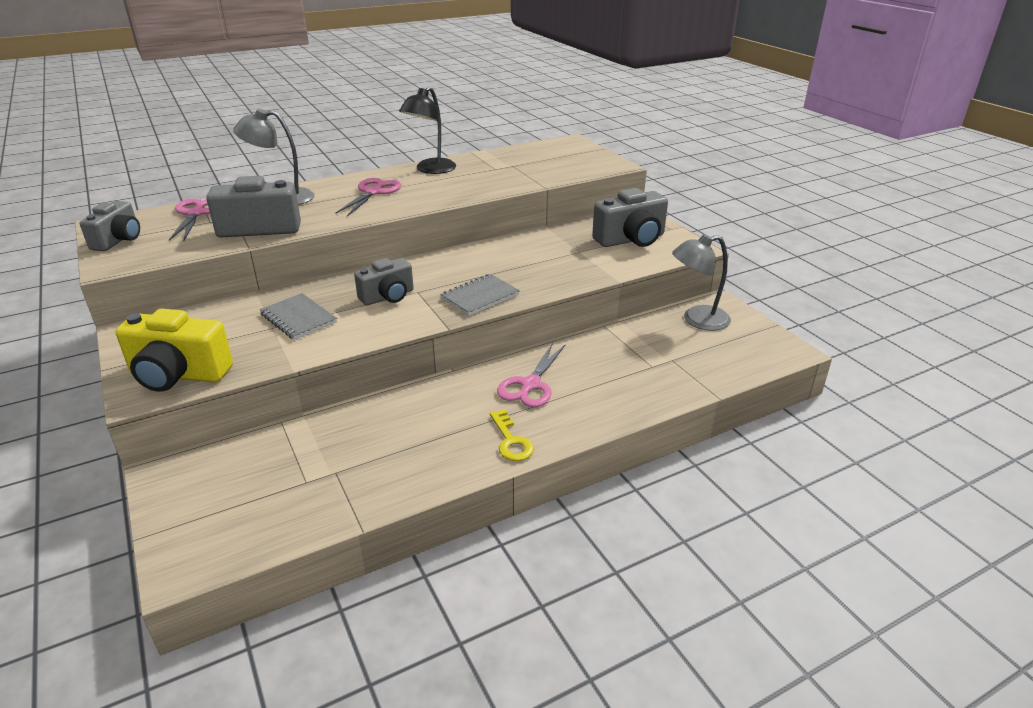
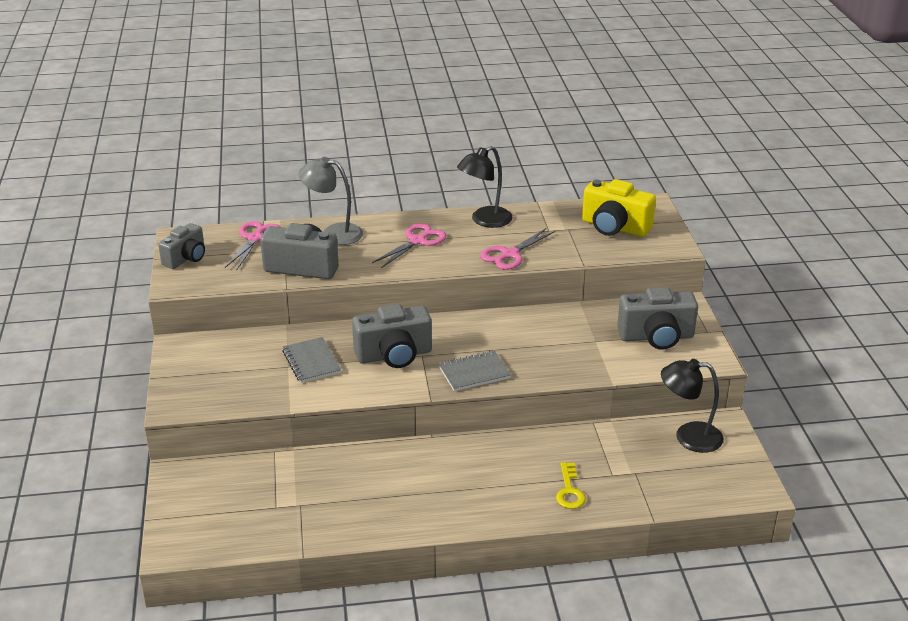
camera: 20 degrees right, 0 degrees up
yellow camera [116,309,233,392] -> yellow camera moved to [582,179,656,237]
grey camera [354,258,414,305] -> grey camera [352,304,432,368], size x1.50
yellow key [490,409,534,461] -> yellow key moved to [556,462,586,509]
pink scissors [497,343,566,407] -> pink scissors moved to [480,228,555,270]
grey lamp [672,234,731,331] -> black lamp [661,359,724,453]

